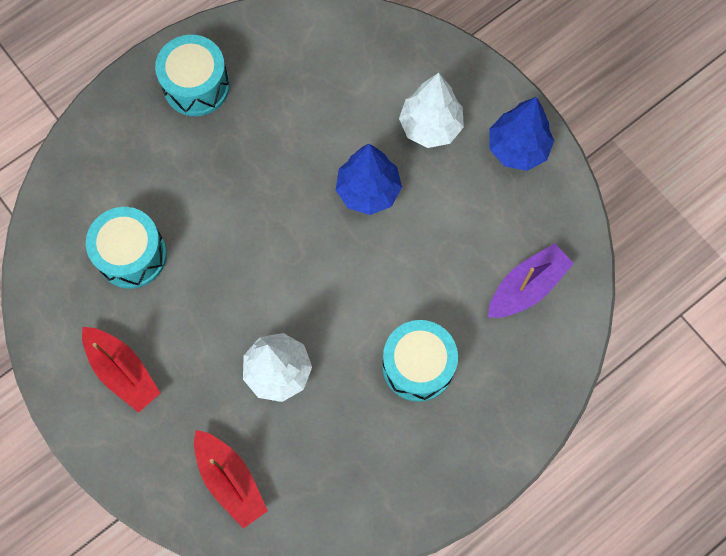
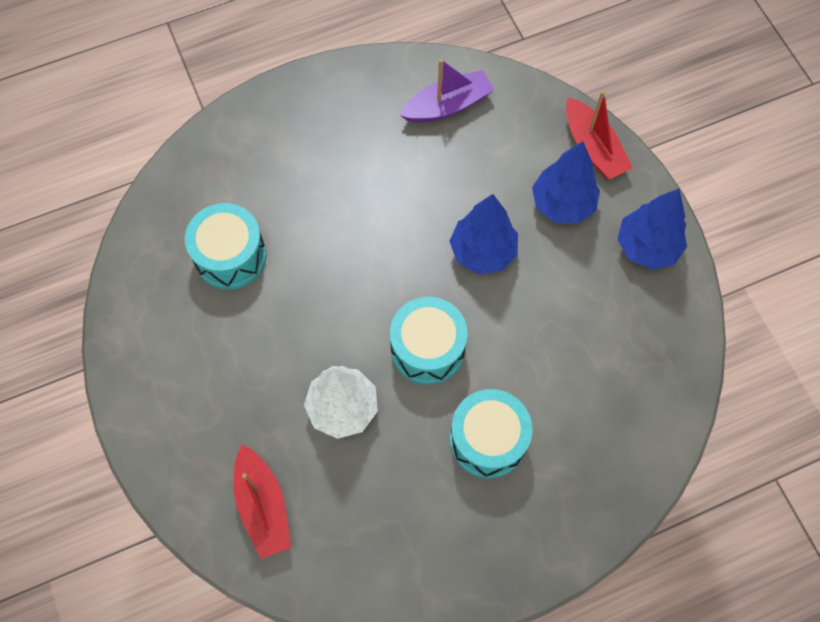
camera: 15 degrees right, 5 degrees down
red boat [82,327,160,413] -> red boat moved to [566,91,633,180]
turquoise drum [155,35,230,116] -> turquoise drum moved to [390,297,468,385]
white tree [399,73,464,148] -> blue tree [532,141,600,224]
purple boat [488,243,574,318] -> purple boat moved to [400,59,494,123]

